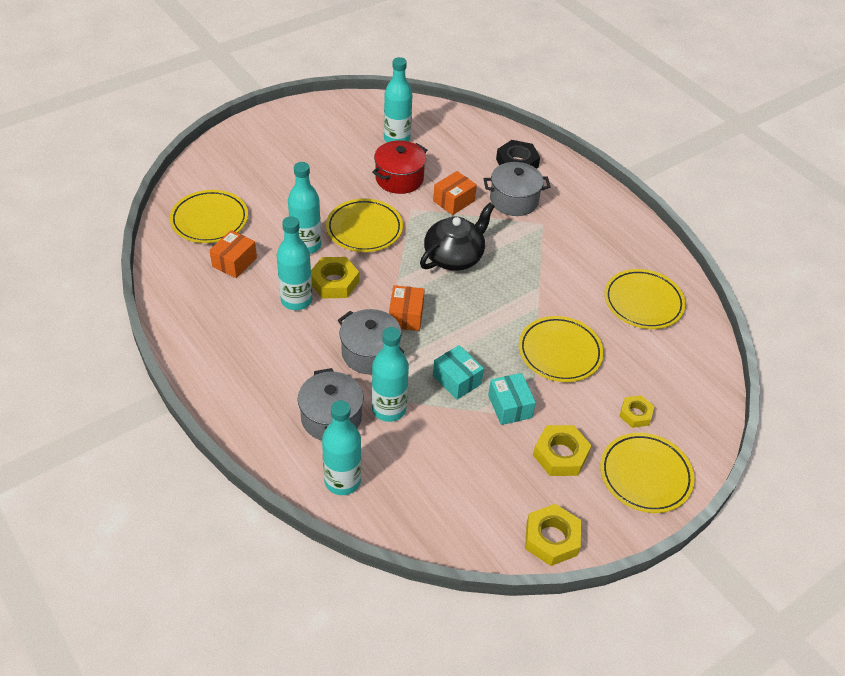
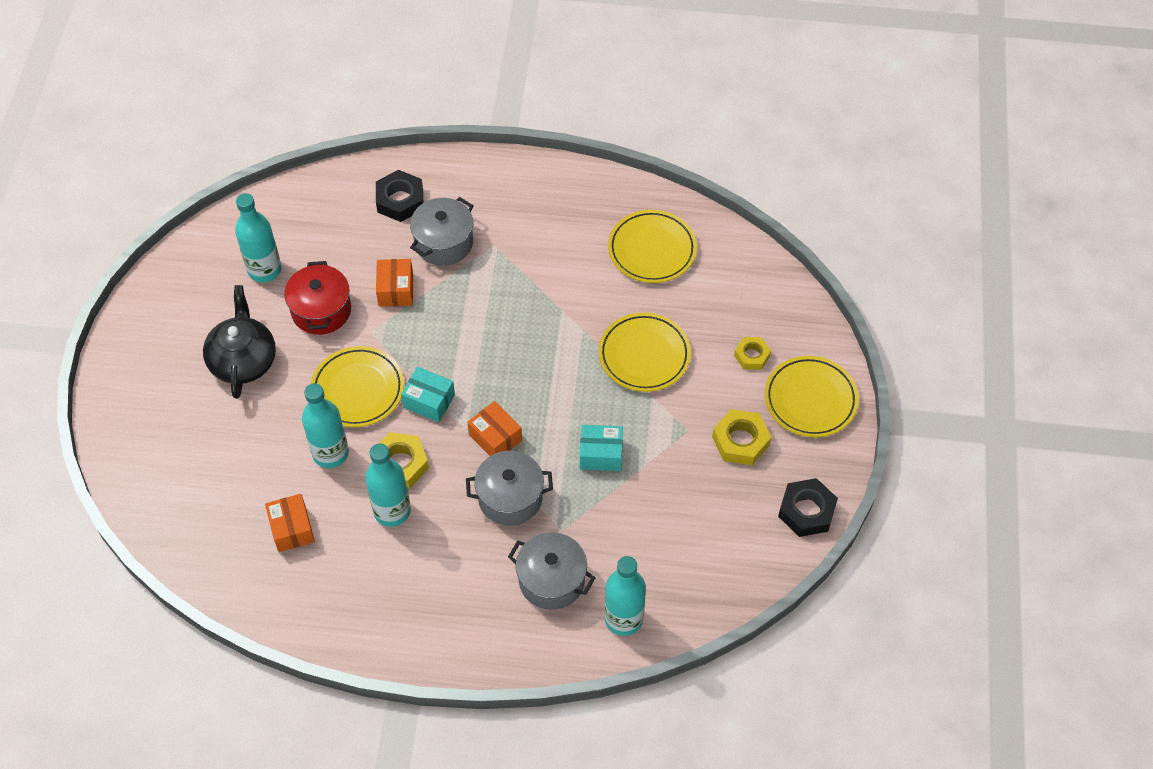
camera: 45 degrees left, 10 degrees up
yellow plate [170,190,248,243] -> none
turquoise bottle [372,327,409,422] -> none
black teapot [420,202,495,271] -> black teapot moved to [203,285,276,399]
turquoise box [488,373,536,425] -> turquoise box moved to [401,367,455,422]
yellow nut [525,504,581,566] -> black nut [778,478,838,537]

